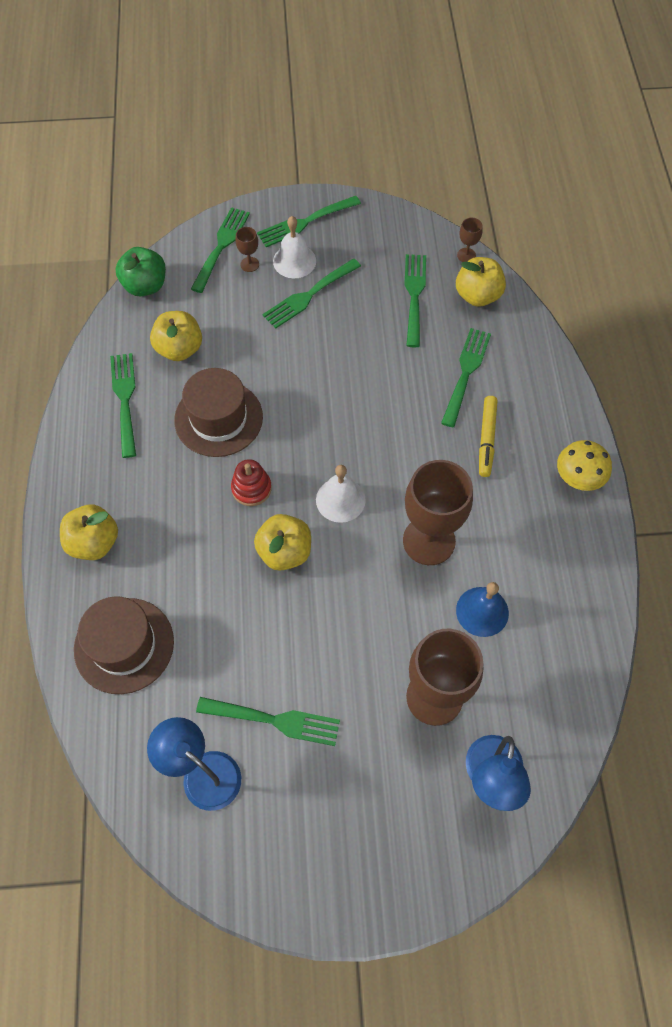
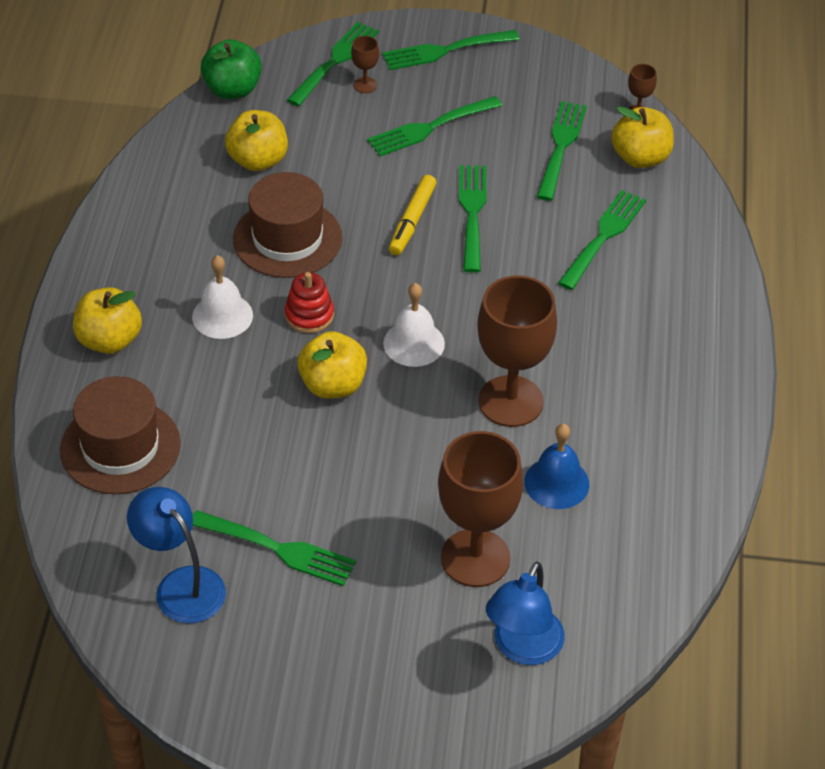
camera: 10 degrees right, 15 degrees down
green fork [110,353,136,458] -> green fork moved to [459,165,486,273]
white bell [273,216,316,278] -> white bell moved to [192,255,253,339]
yellow marker [479,396,498,477] -> yellow marker moved to [389,175,436,255]
yellow mushroom [557,440,612,491] -> none

